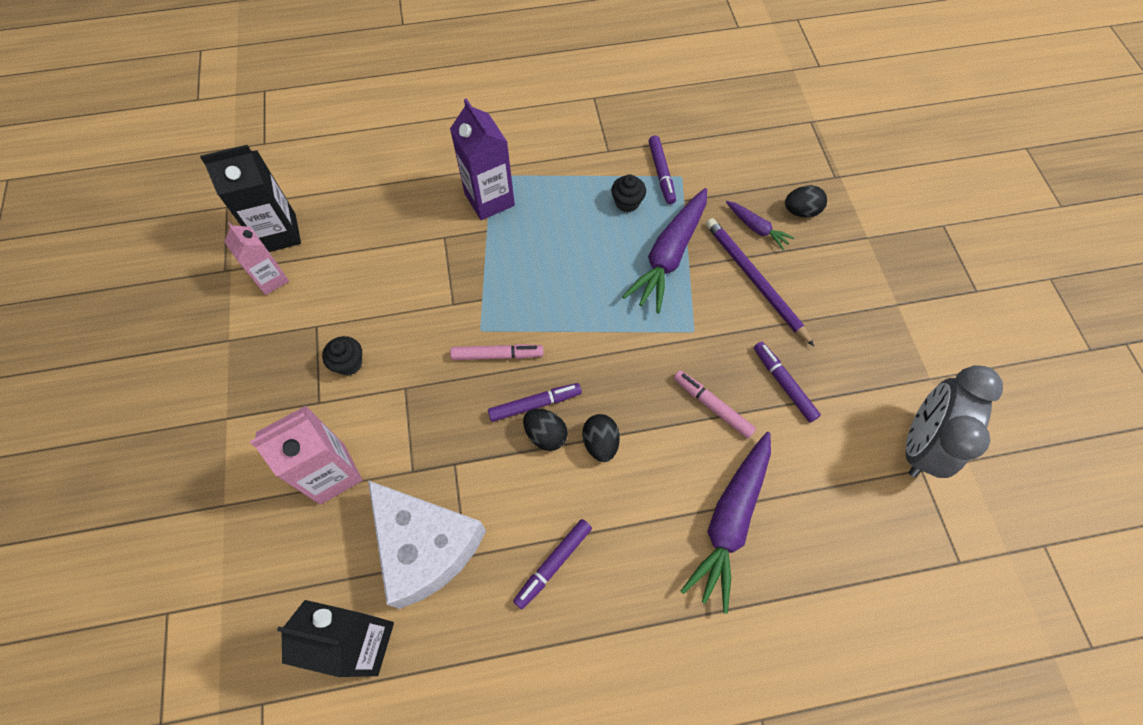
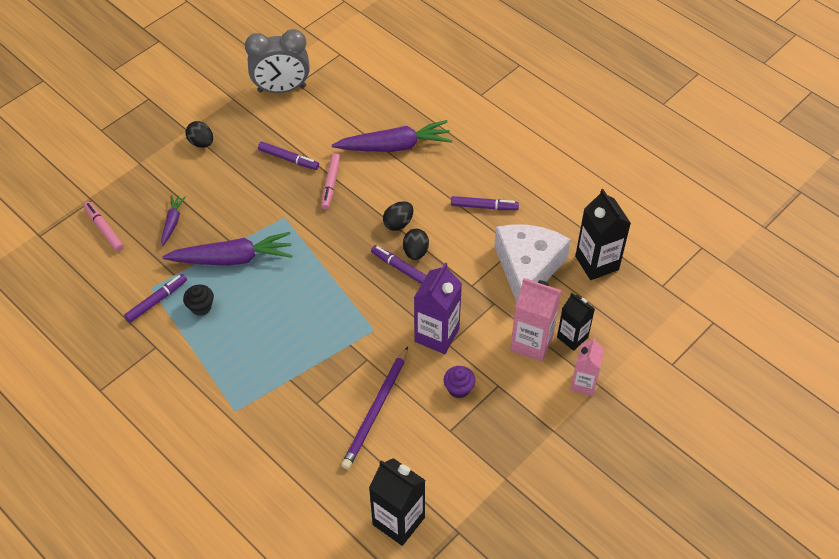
camera: 125 degrees left, 10 degrees down
pink carton [224,222,289,295] -> pink carton moved to [570,338,605,396]
black cupcake [322,336,362,376] -> purple cupcake [444,366,475,398]
purple carton [450,98,515,220] -> purple carton moved to [414,263,462,354]
pink marker [450,344,543,360] -> pink marker moved to [84,202,124,252]
purple pencil [706,218,814,346] -> purple pencil moved to [341,346,408,469]
purple marker [754,342,821,422] -> purple marker turned 90 degrees counterclockwise [258,141,319,170]
black egg [785,185,827,218] -> black egg moved to [185,121,213,148]
none -> black carton [557,293,595,351]

